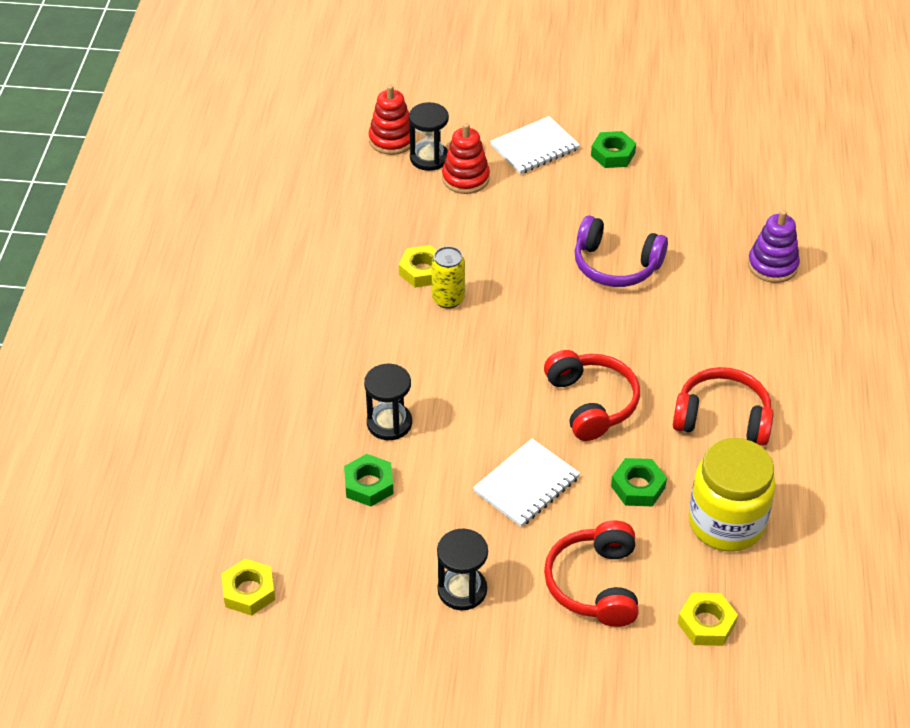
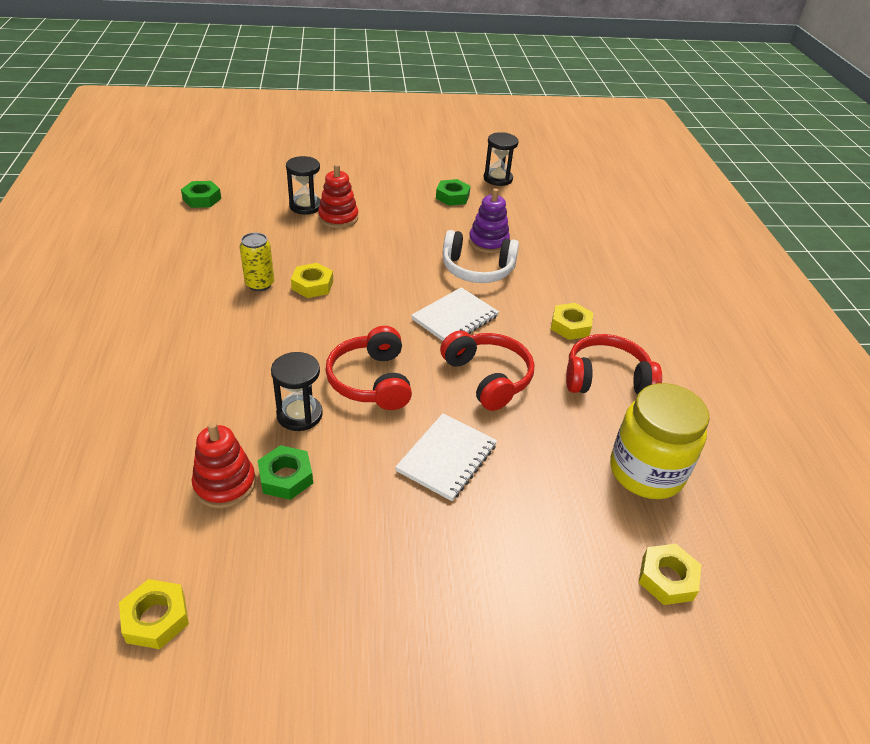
camera: 15 degrees left, 5 degrees down
red stacking toy [369,85,410,155] -> red stacking toy moved to [192,422,256,508]
yellow can [431,246,465,309] -> yellow can moved to [240,232,274,291]
black hourglass [437,528,488,610] -> black hourglass moved to [483,132,519,186]
white notebook [490,116,580,174] -> white notebook moved to [411,287,499,341]
red headphones [544,520,639,627] -> red headphones moved to [325,326,412,410]
purple headphones [574,216,668,287] -> white headphones [443,230,519,283]
green nut [611,458,667,506] -> green nut moved to [181,181,221,208]
purple stacking toy [748,210,800,283] -> purple stacking toy moved to [469,188,510,253]
none -> yellow nut [551,303,593,340]

